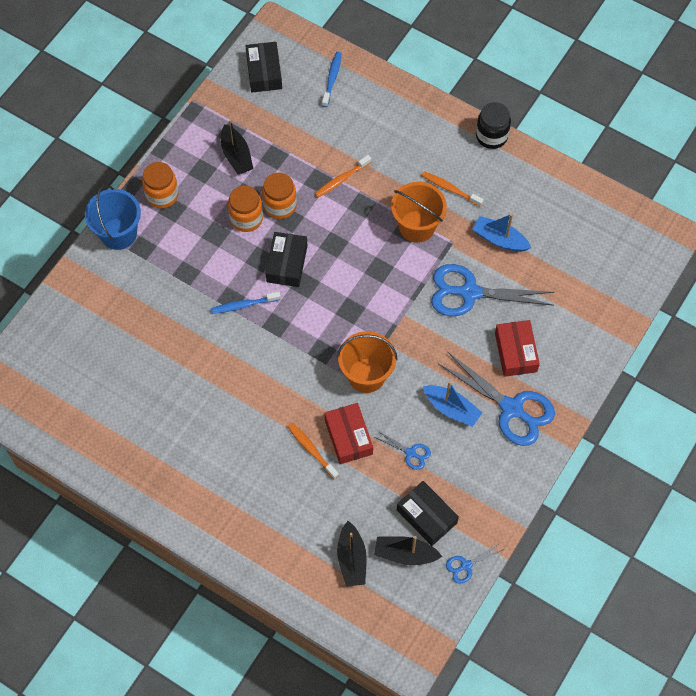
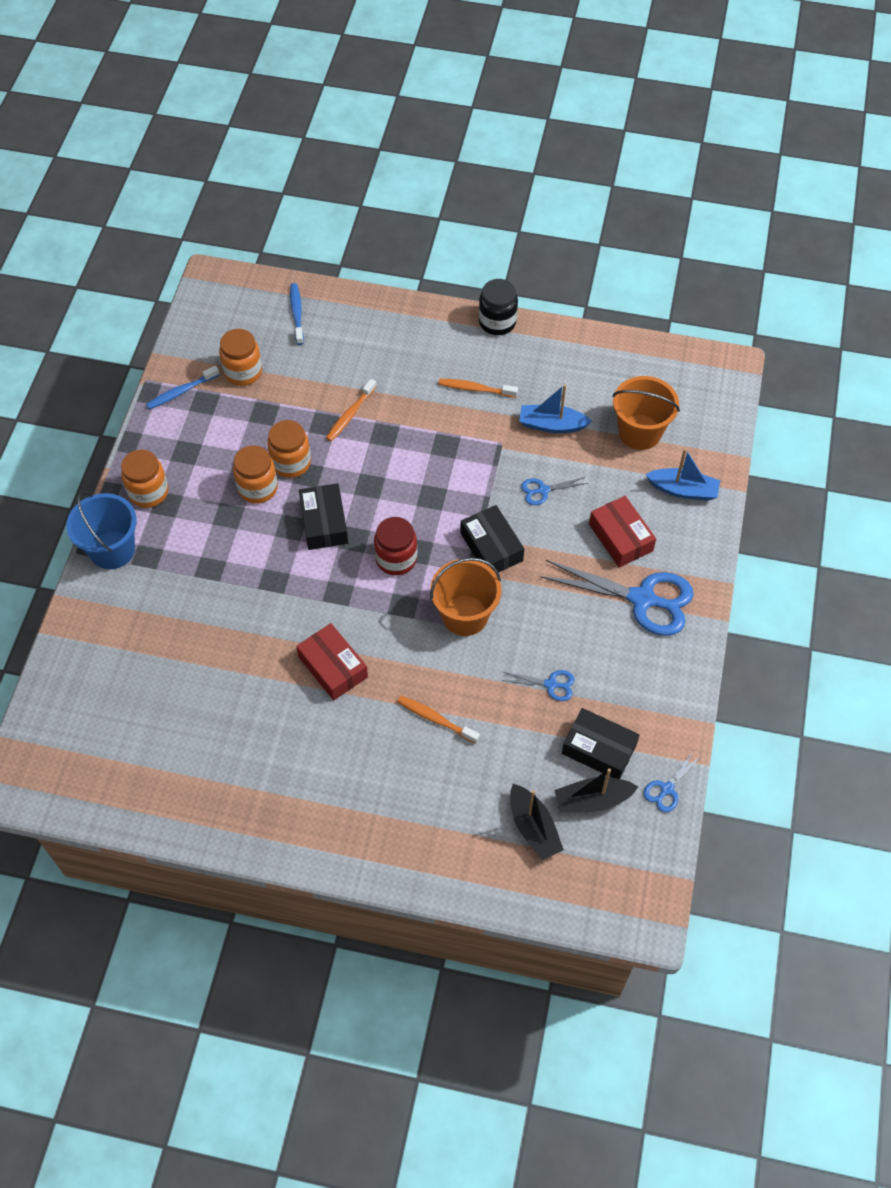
camera: 20 degrees left, 5 degrees down
blue toothbrush [211,292,281,314] -> blue toothbrush moved to [146,365,220,410]
black boat [221,119,253,174] -> none
black box [245,42,282,93] -> black box moved to [460,505,524,572]
red box [325,403,373,464] -> red box moved to [296,623,368,700]
orange bucket [391,182,447,243] -> orange bucket moved to [612,376,680,450]
blue boat [423,381,482,427] -> blue boat moved to [646,448,720,501]
blue scissors [431,264,554,316] -> blue scissors [521,477,588,505], size x0.46
none -> orange jar [219,329,262,386]
none -> red jar [374,517,417,575]

